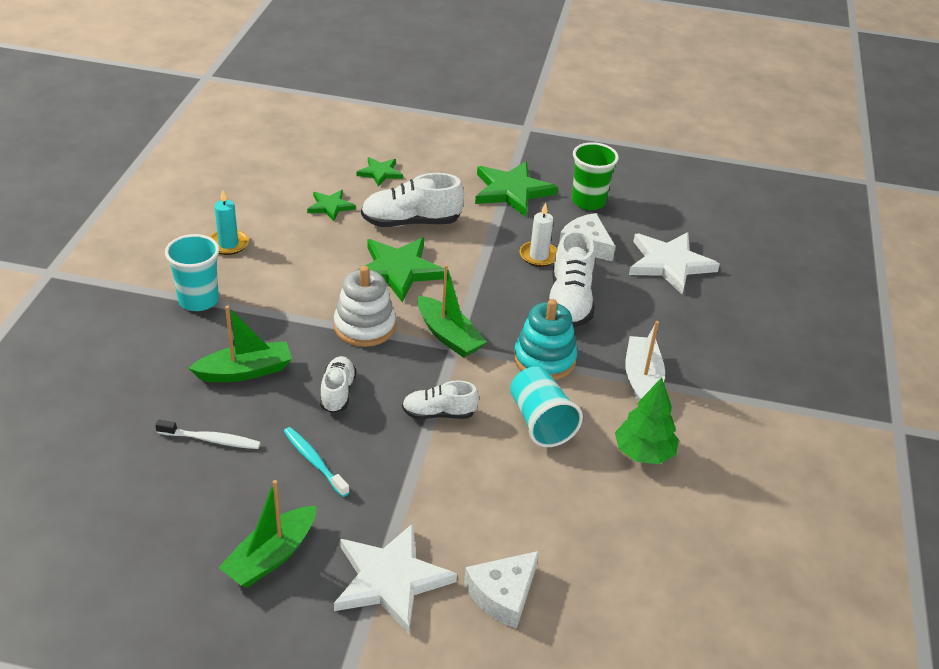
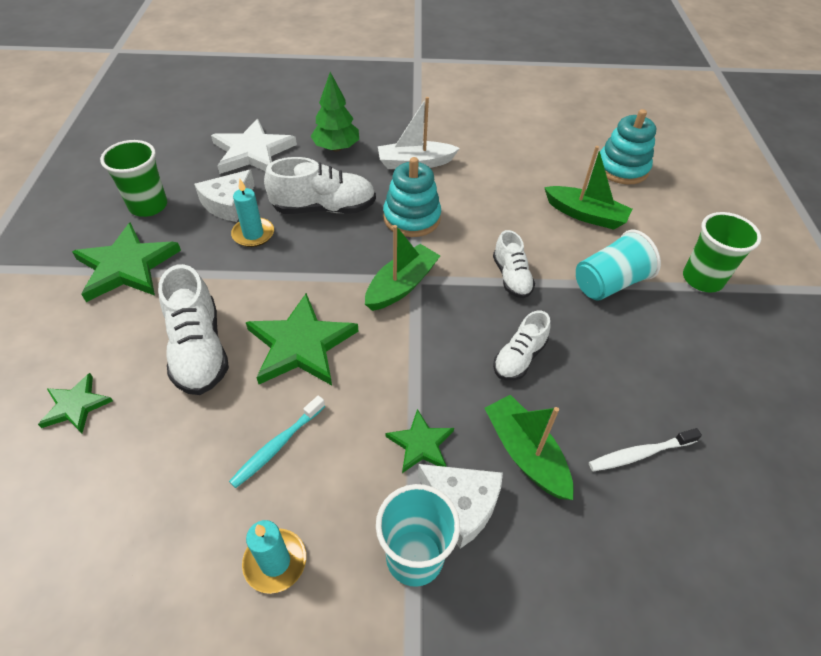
camera: 100 degrees left, 10 degrees up
white toothbrush [155,420,261,449] -> white toothbrush turned 105 degrees counterclockwise [589,428,702,471]
green boat [218,480,316,588] -> green boat moved to [544,146,632,230]
turquoise toothbrush [283,427,350,497] -> turquoise toothbrush moved to [229,396,325,488]
green star [307,190,356,221] -> green star moved to [386,409,454,473]
white shoe [320,356,356,413] -> white shoe turned 45 degrees counterclockwise [493,311,551,380]
white stacking toy [334,266,396,347] -> none
white star [334,523,457,634] -> green cup [683,212,761,293]
white cheese [464,551,539,629] -> white cheese moved to [418,464,503,549]
turquoise cup [510,366,583,447] -> turquoise cup moved to [576,230,661,301]
white candle [520,203,557,267] -> turquoise candle [231,179,274,247]
green tree [615,377,679,464] -> green tree moved to [311,72,359,151]
none -> turquoise stacking toy [600,109,656,185]

